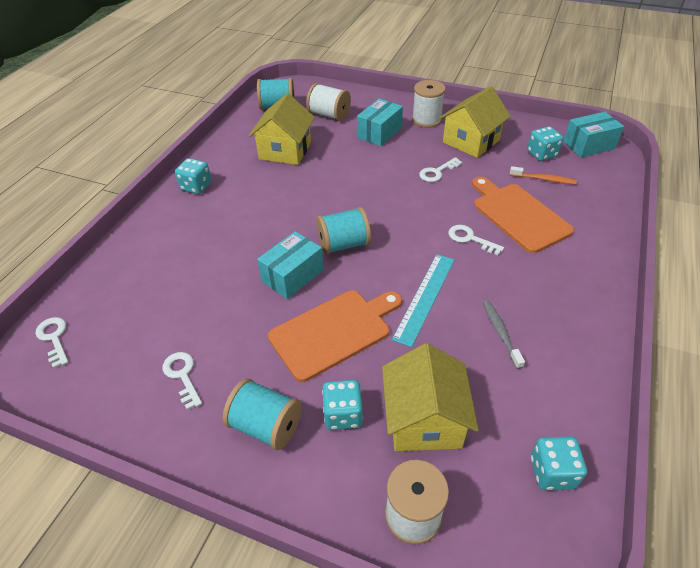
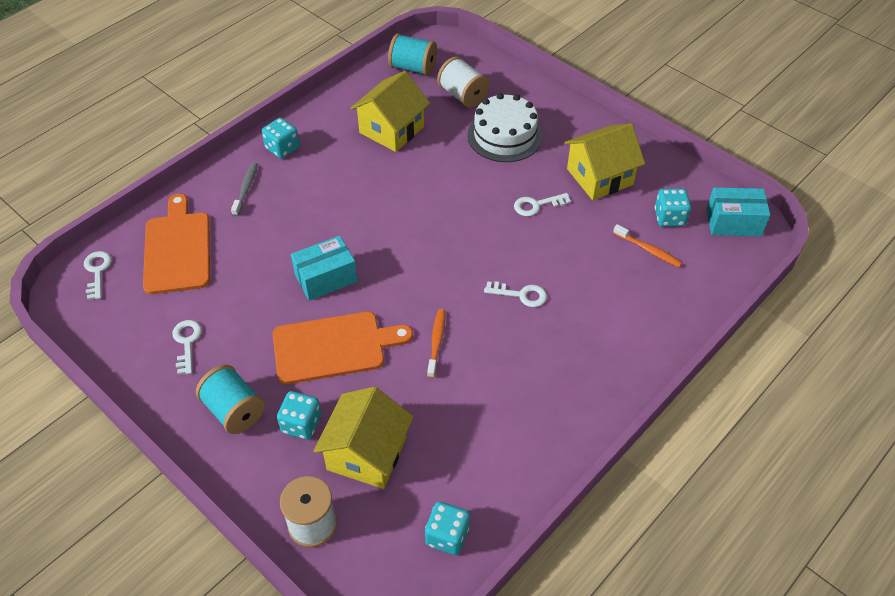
camera: 20 degrees right, 5 degrees up
turquoise spool [316,207,371,255] -> none
turquoise box [357,98,403,146] -> white cake [467,93,543,162]
turquoise ruler [392,254,454,347] -> orange toothbrush [427,309,445,378]
white spool [412,80,446,128] -> none
white key [448,225,504,255] -> white key turned 135 degrees clockwise [484,281,547,307]
orange cutting board [472,177,574,253] -> orange cutting board moved to [143,194,210,294]
grey toothbrush [483,301,525,369] -> grey toothbrush moved to [231,162,258,216]

